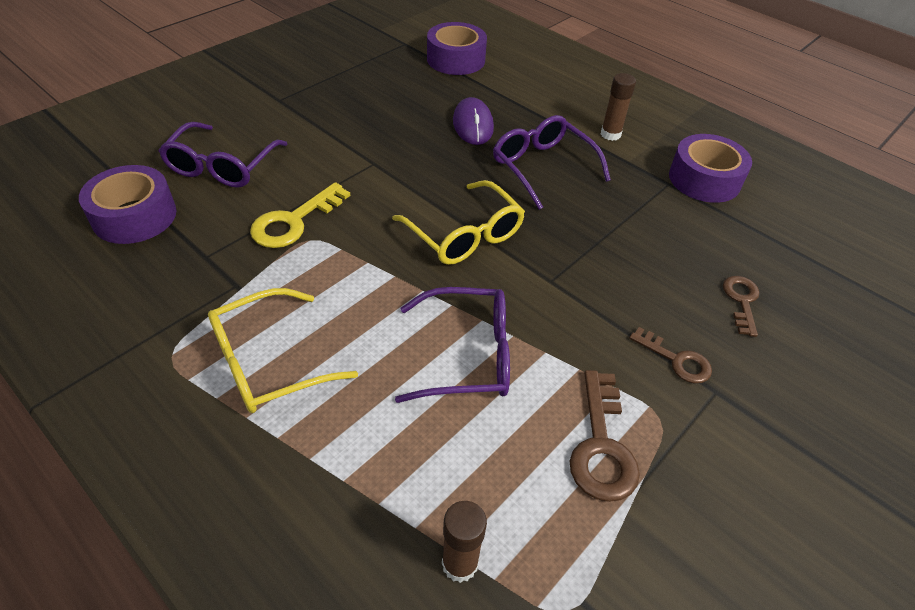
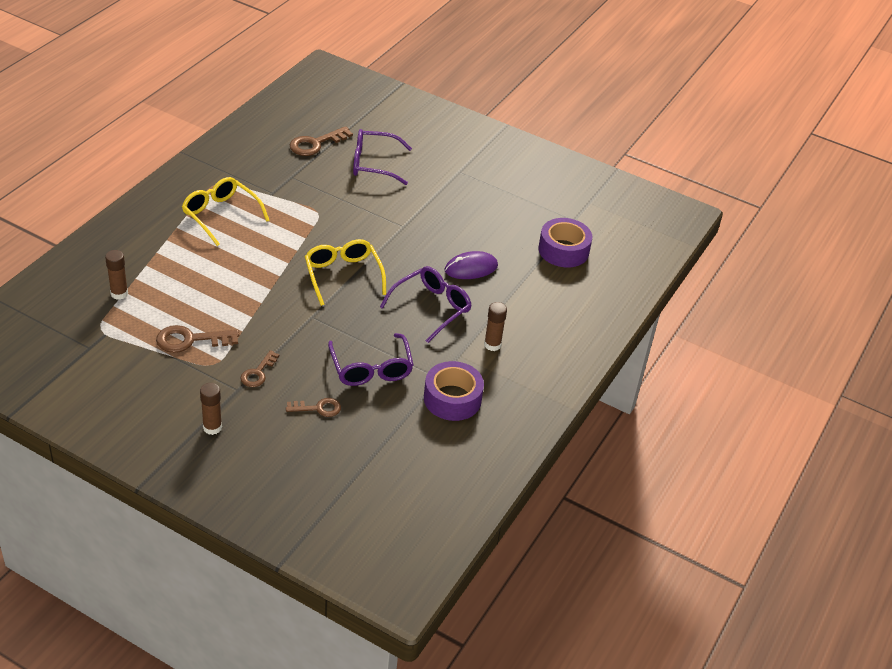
camera: 75 degrees right, 5 degrees down
purple tape [79,165,177,244] -> brown key [290,126,353,156]
yellow key [250,182,350,248] -> none
yellow glasses [392,180,525,265] -> yellow glasses turned 120 degrees clockwise [305,239,386,306]
purple glasses [395,287,510,403] -> purple glasses moved to [328,333,414,386]
none -> brown glue stick [200,383,222,435]

